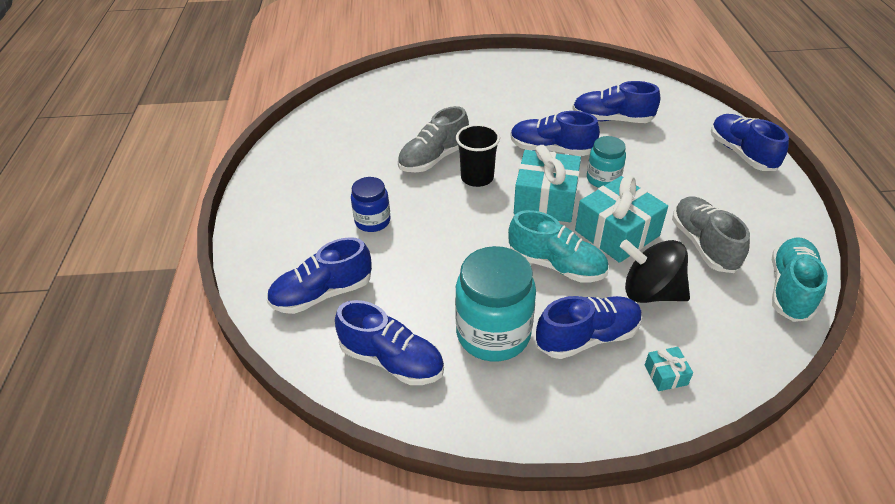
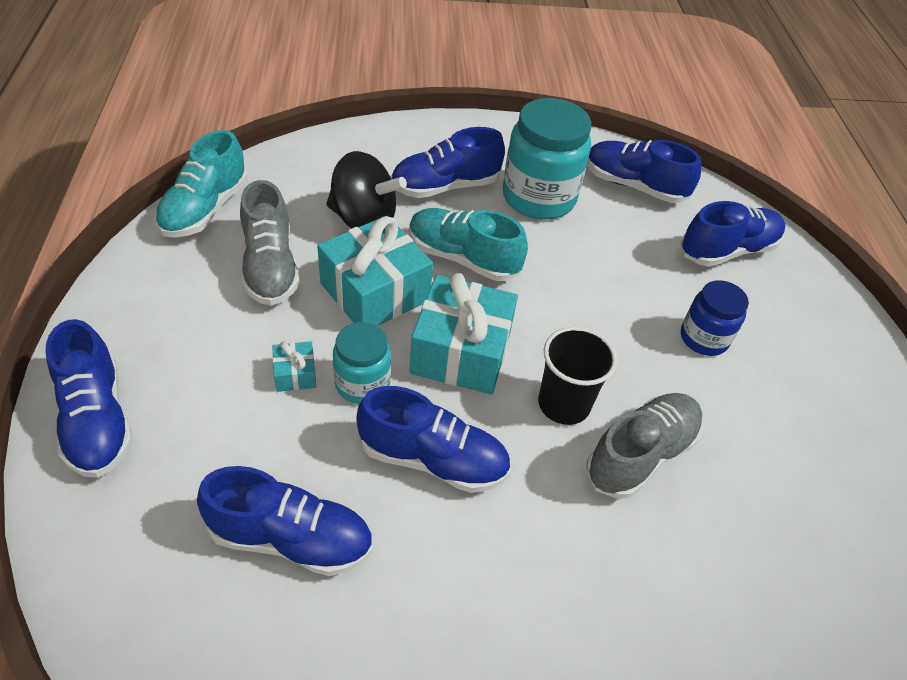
camera: 175 degrees right, 5 degrees up
turquoise gift [645,347,693,391] -> turquoise gift moved to [272,341,316,392]

